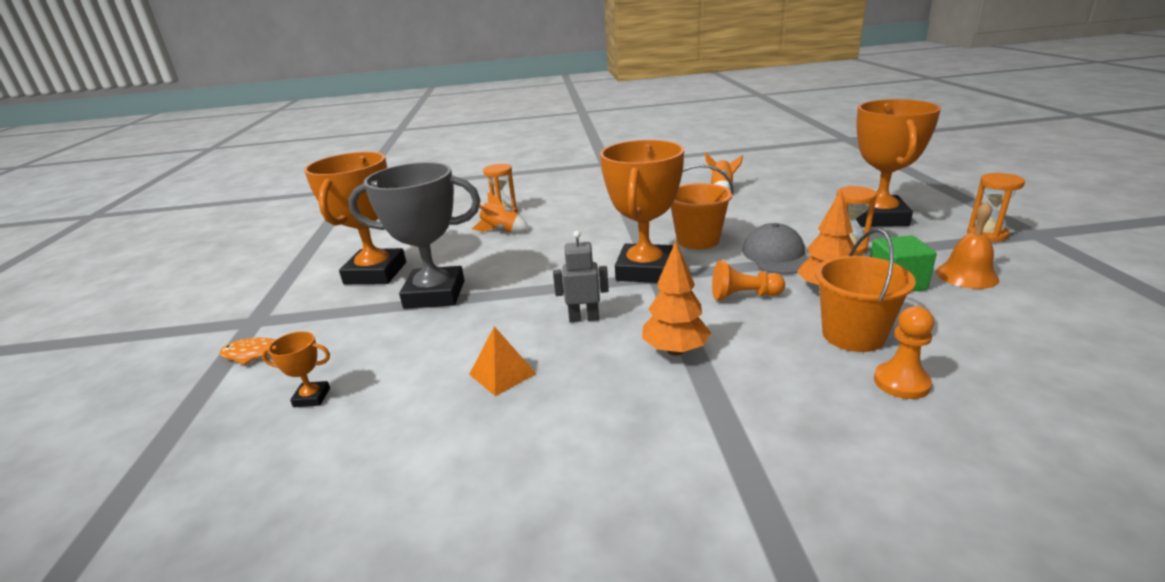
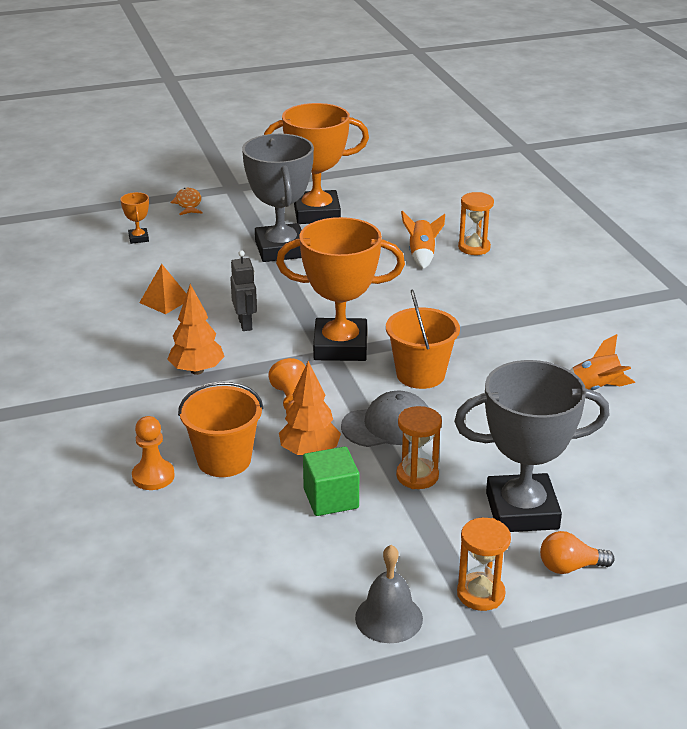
camera: 75 degrees right, 5 degrees up
orange trophy [856,99,941,227] -> grey trophy [454,360,609,532]
orange bell [936,201,999,289] -> none
none -> grey bell [355,545,423,643]
none -> orange light bulb [540,531,614,574]

